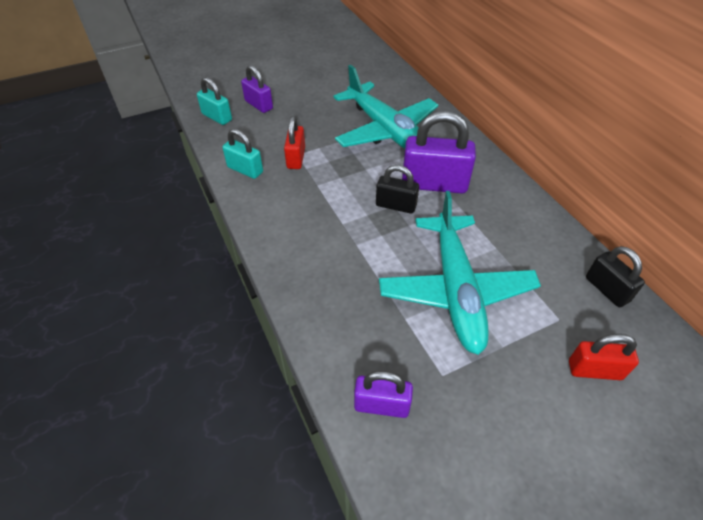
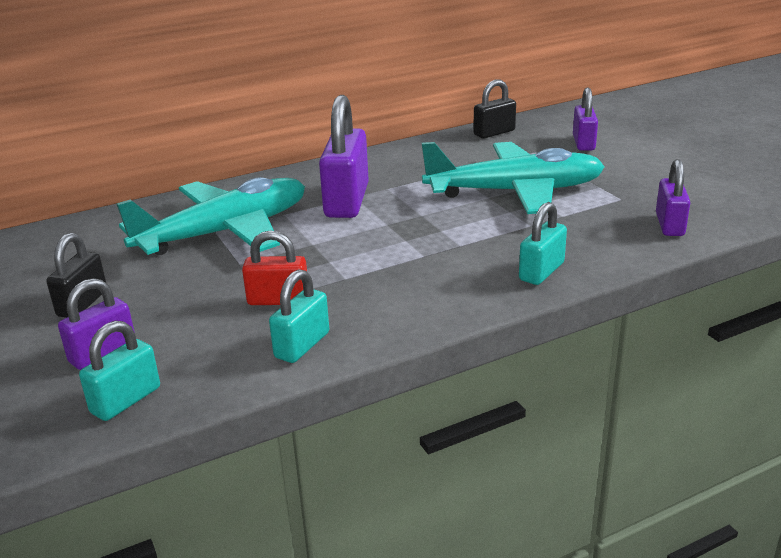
camera: 90 degrees left, 20 degrees down
black padlock [376,165,419,214] -> black padlock moved to [46,233,106,318]
red padlock [569,334,639,380] -> purple padlock [573,87,598,151]
none -> turquoise padlock [519,202,567,285]

